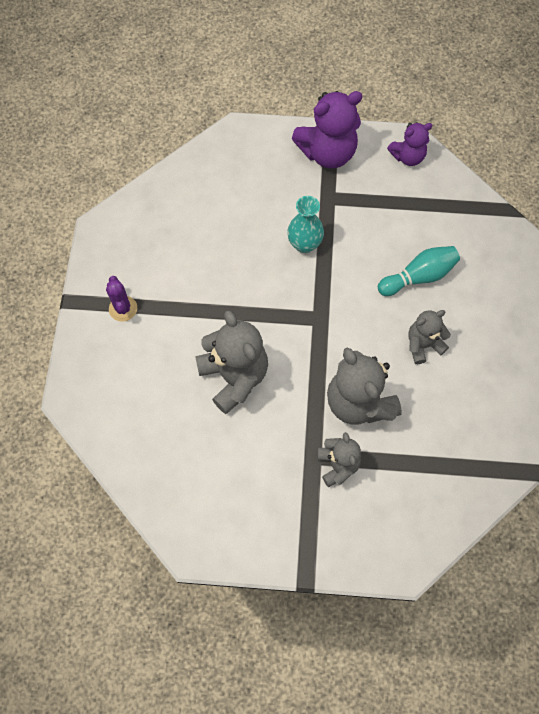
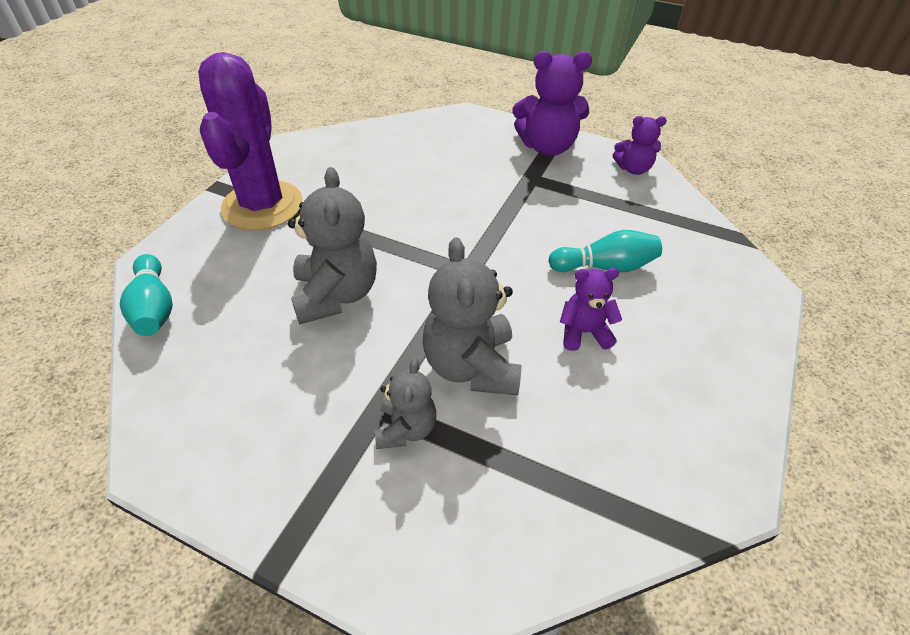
camera: 20 degrees right, 20 degrees down
purple cactus [106,276,137,322] -> purple cactus [198,52,303,230], size x2.45
turquoise vase [287,196,324,253] -> none
grey teddy bear [408,310,451,364] -> purple teddy bear [560,268,622,351]
none -> turquoise bowling pin [120,254,173,336]

